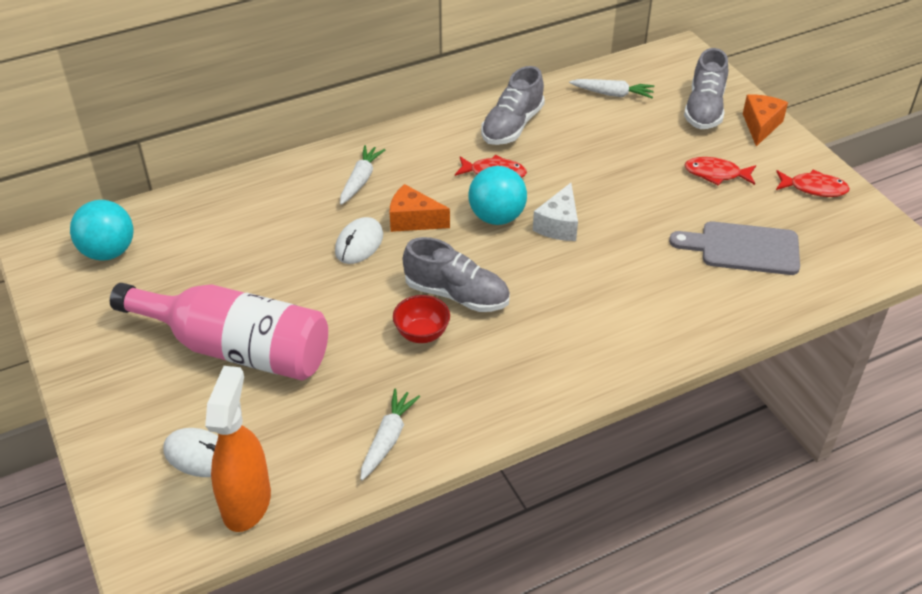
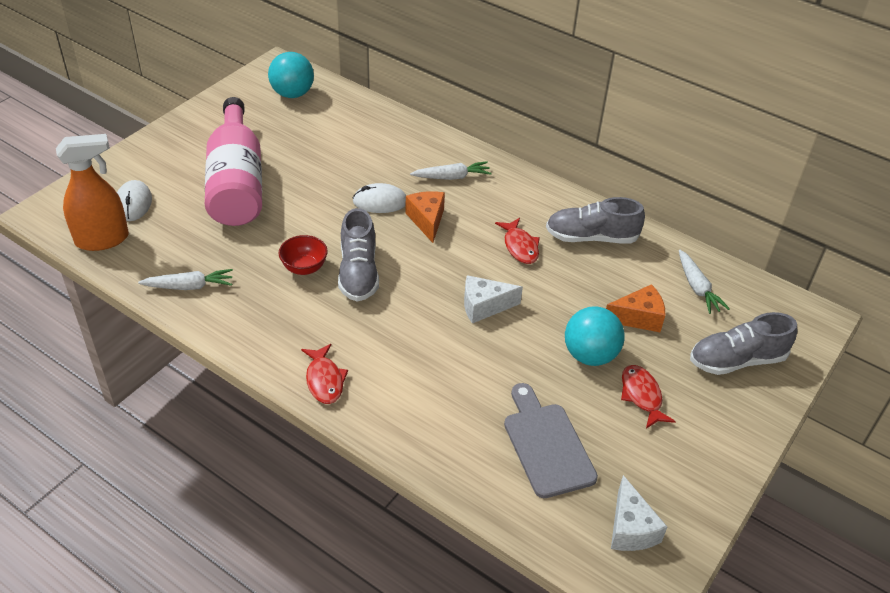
camera: 60 degrees right, 0 degrees up
turquoise ball [468,166,527,225] -> turquoise ball moved to [565,306,625,366]
orange cheese [743,95,788,146] -> orange cheese moved to [606,284,665,332]
red fish [776,170,850,197] -> red fish moved to [301,344,348,404]
none -> white cheese [611,475,667,551]

